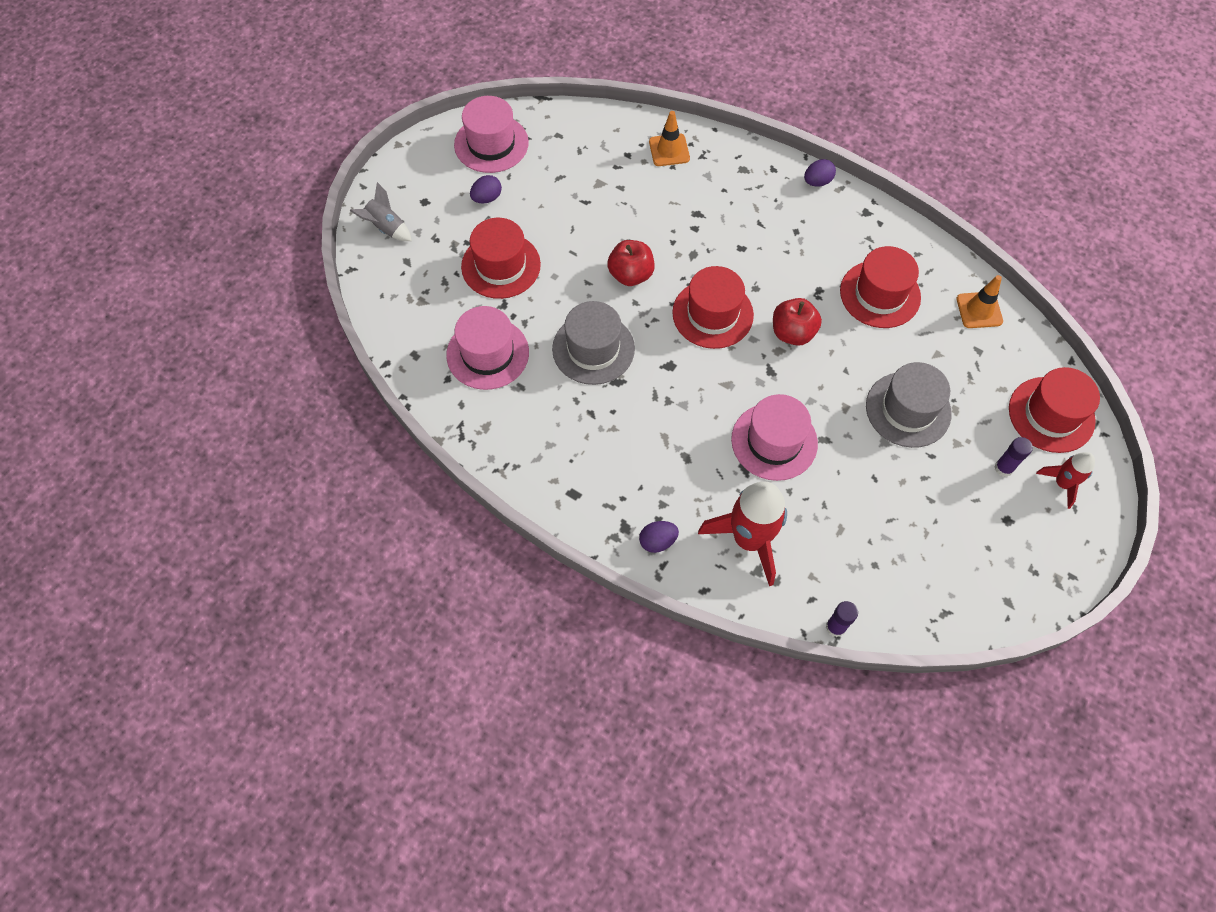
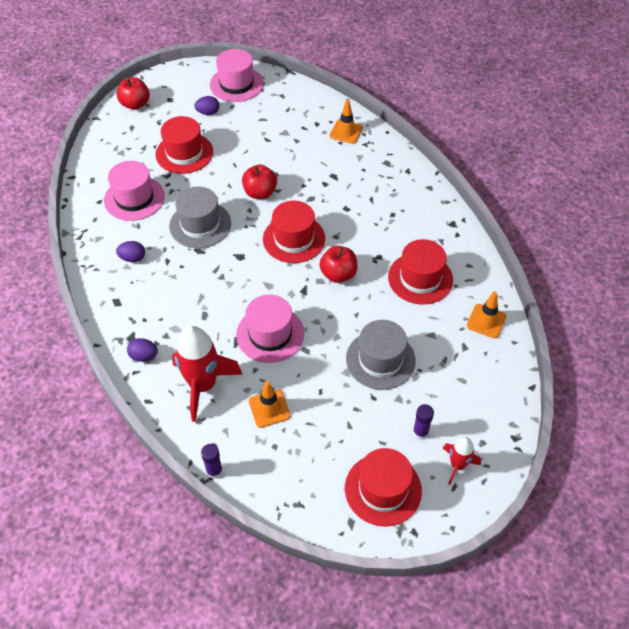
camera: 30 degrees right, 10 degrees down
grey rocket [350,182,412,241] -> red apple [117,77,150,110]
purple egg [804,159,836,187] -> purple egg moved to [116,241,145,262]
red hat [1009,367,1100,453] -> red hat moved to [345,448,422,526]
none -> orange traffic cone [249,381,291,428]

